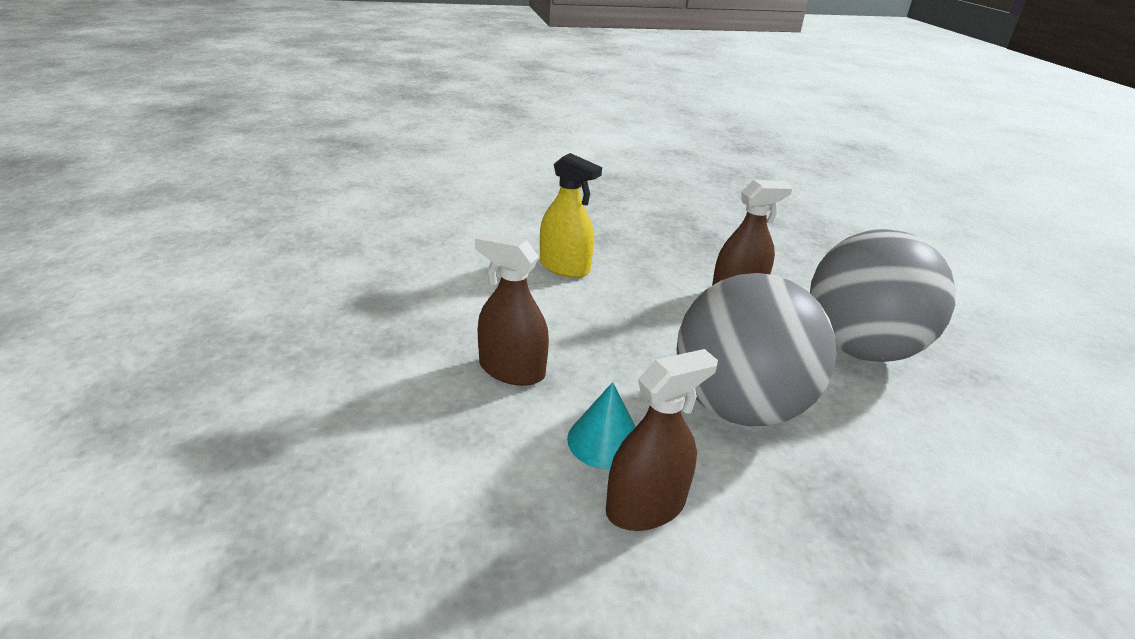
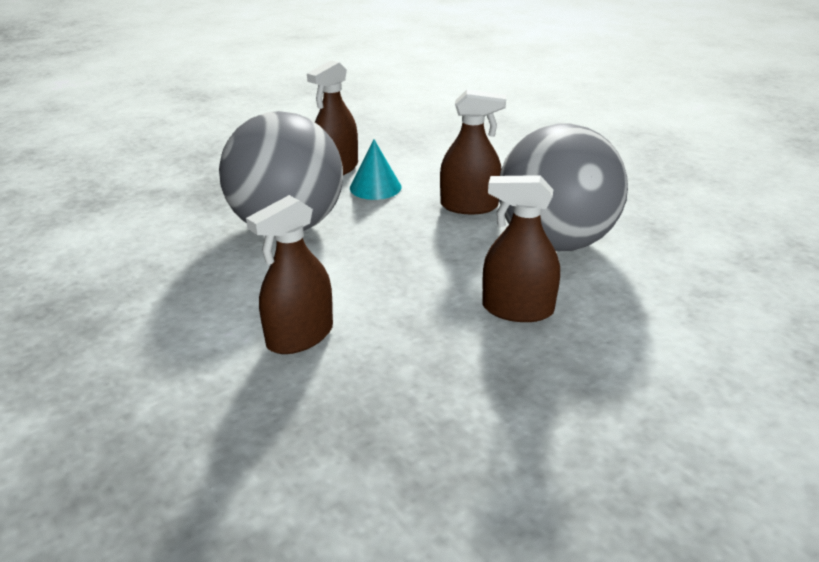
camera: 160 degrees right, 0 degrees up
yellow spray bottle [540,153,602,278] -> brown spray bottle [482,175,560,322]
grey ball [810,229,956,362] -> grey ball moved to [499,124,628,251]

